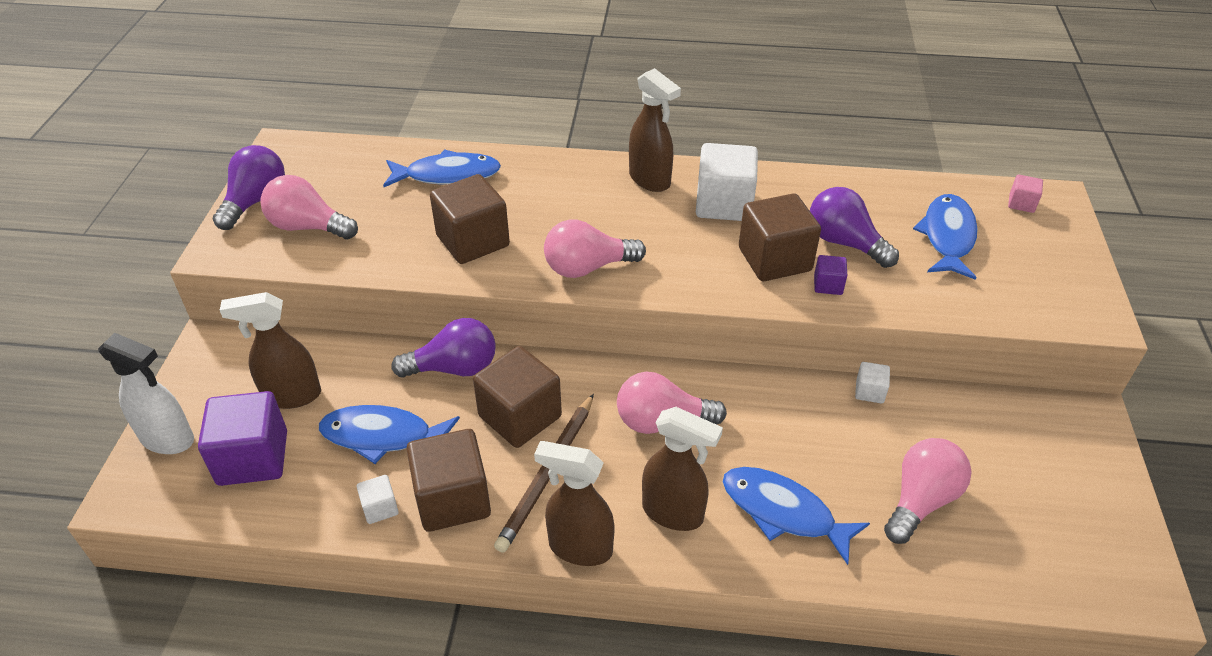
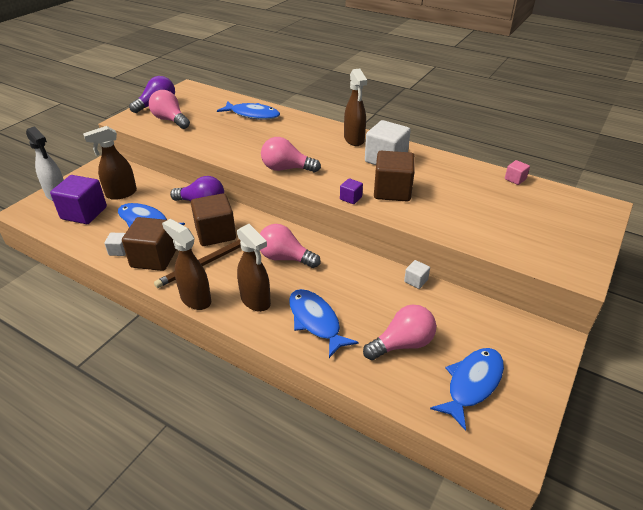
camera: 25 degrees right, 5 degrees down
brown spray bottle [220,292,321,409] -> brown spray bottle turned 45 degrees counterclockwise [83,126,137,200]
brown cube [430,174,510,264] -> none
purple light bulb [810,187,899,268] -> none
purple cube [814,255,847,295] -> purple cube moved to [340,178,363,204]
blue fish [913,194,978,280] -> blue fish moved to [430,348,504,431]
pink cube [1008,175,1043,213] -> pink cube moved to [505,160,530,185]

